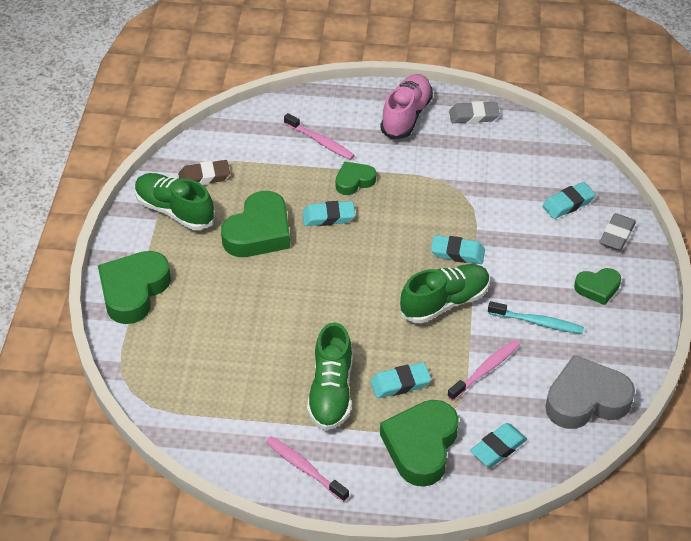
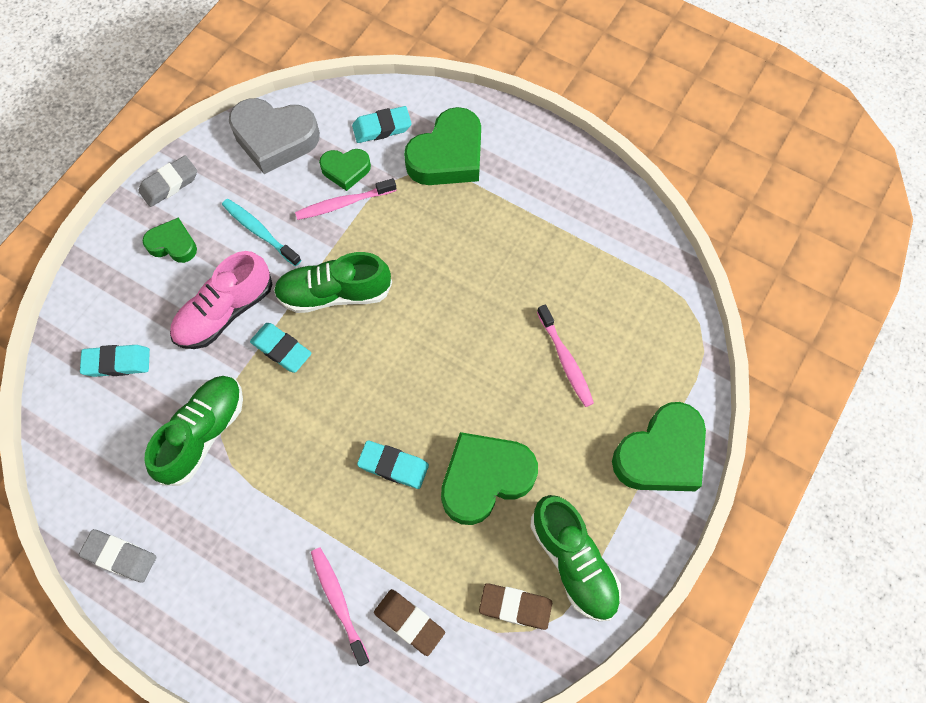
camera: 155 degrees left, 20 degrees up
pink toothbrush [266,436,349,502] -> pink toothbrush moved to [537,304,594,407]
green shoe [307,322,352,430] -> green shoe moved to [145,376,243,486]
green heart [336,161,376,195] -> green heart moved to [319,149,371,191]
turquoise eraser [370,363,431,398] -> none
pink shoe [380,74,433,139] -> pink shoe moved to [170,251,273,349]
grey eraser [599,213,636,251] -> grey eraser moved to [139,155,197,207]
none -> brown eraser [374,589,445,656]

